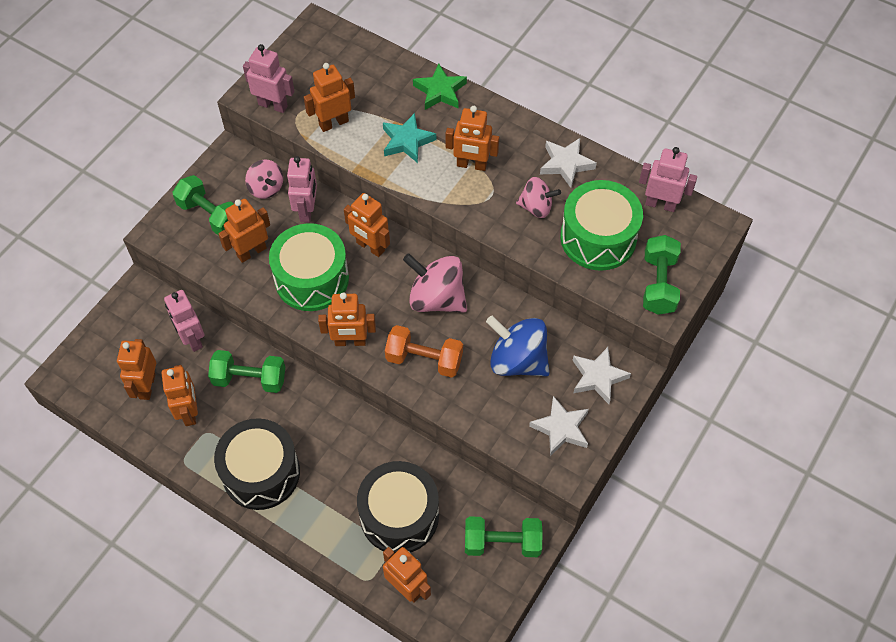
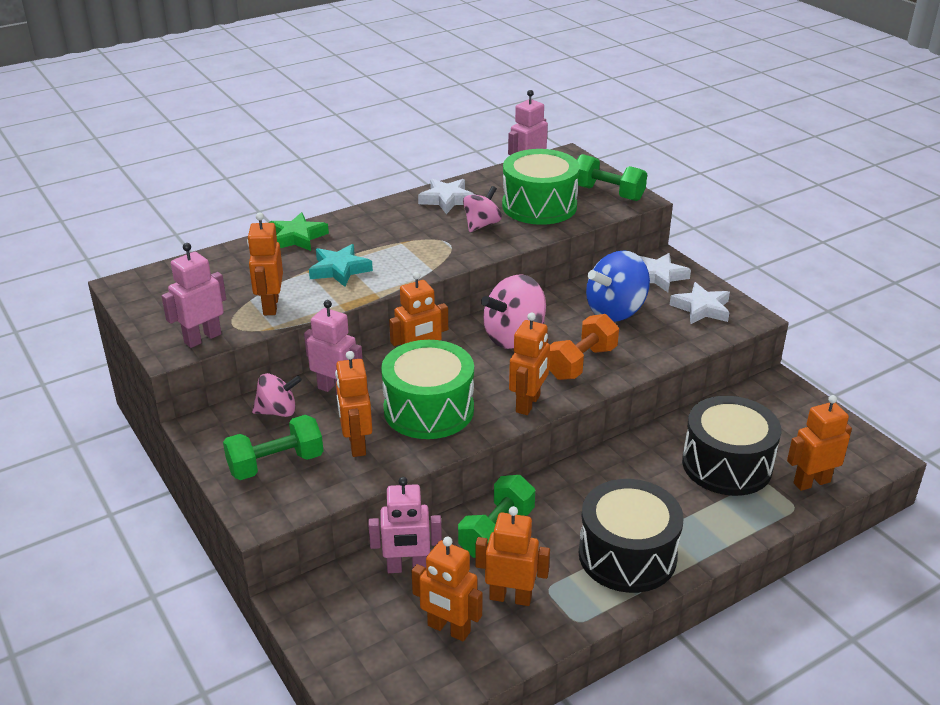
camera: 65 degrees left, 25 degrees down
orange robot [446,106,499,171] -> none
green dumbbell [465,516,543,557] -> none

